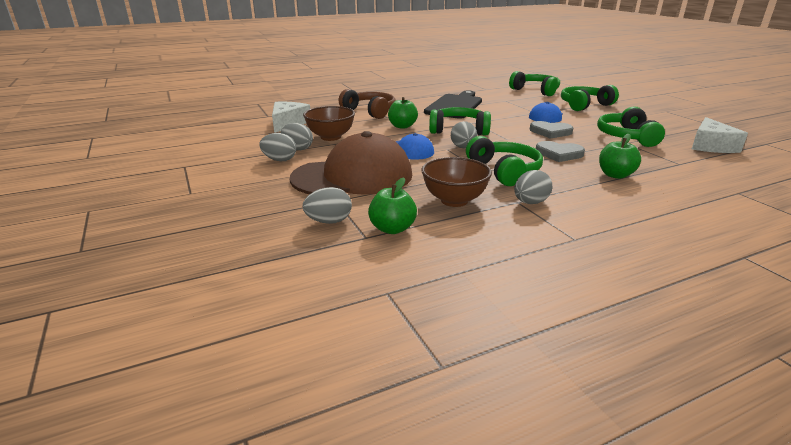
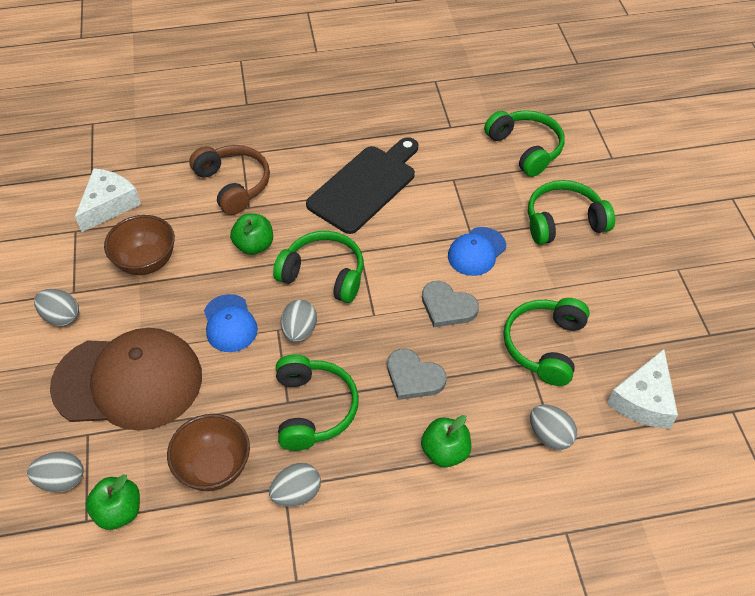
camera: 15 degrees right, 25 degrees up
grey egg [281,123,313,150] -> grey egg moved to [530,405,577,450]

